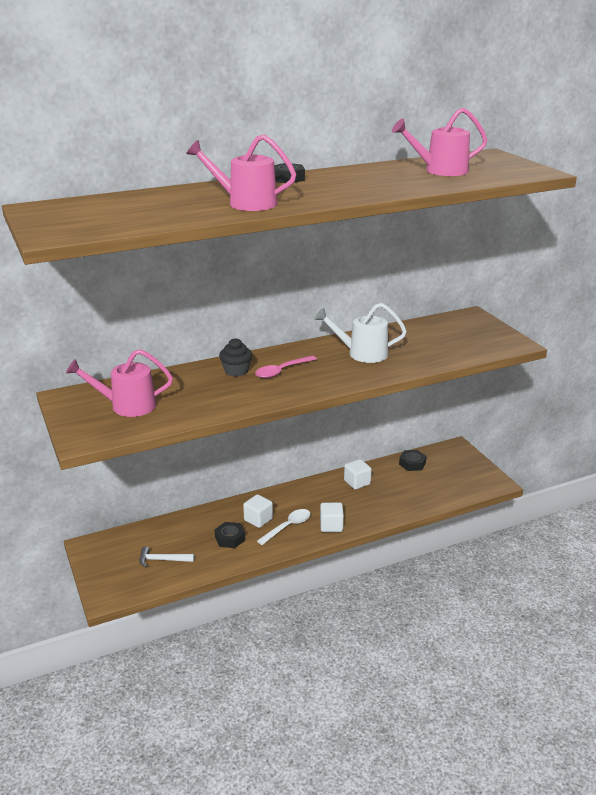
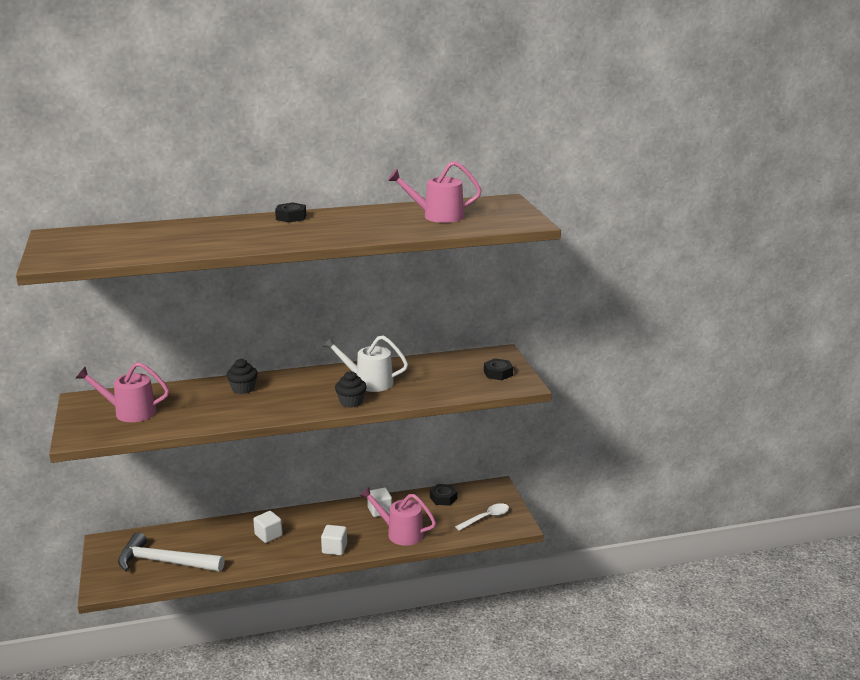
camera: 10 degrees right, 5 degrees down
white hammer [139,546,194,567] -> white hammer [118,532,225,572], size x2.05
pink watering can [186,134,296,211] -> pink watering can moved to [360,487,436,546]
black nut [215,522,245,548] -> black nut moved to [484,358,513,380]
pink spoon [255,356,317,379] -> none
white spoon [257,509,311,545] -> white spoon moved to [455,503,509,531]
none -> black cupcake [335,371,367,408]

